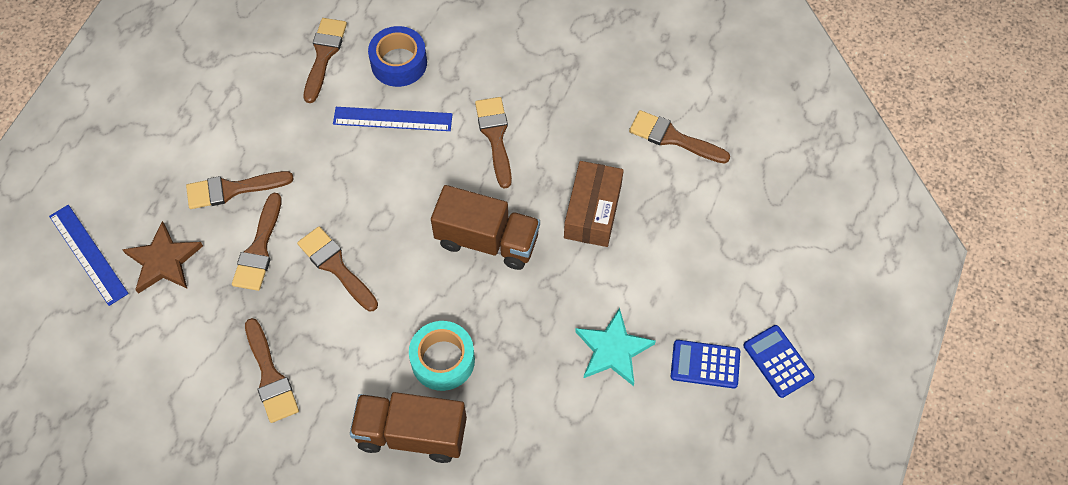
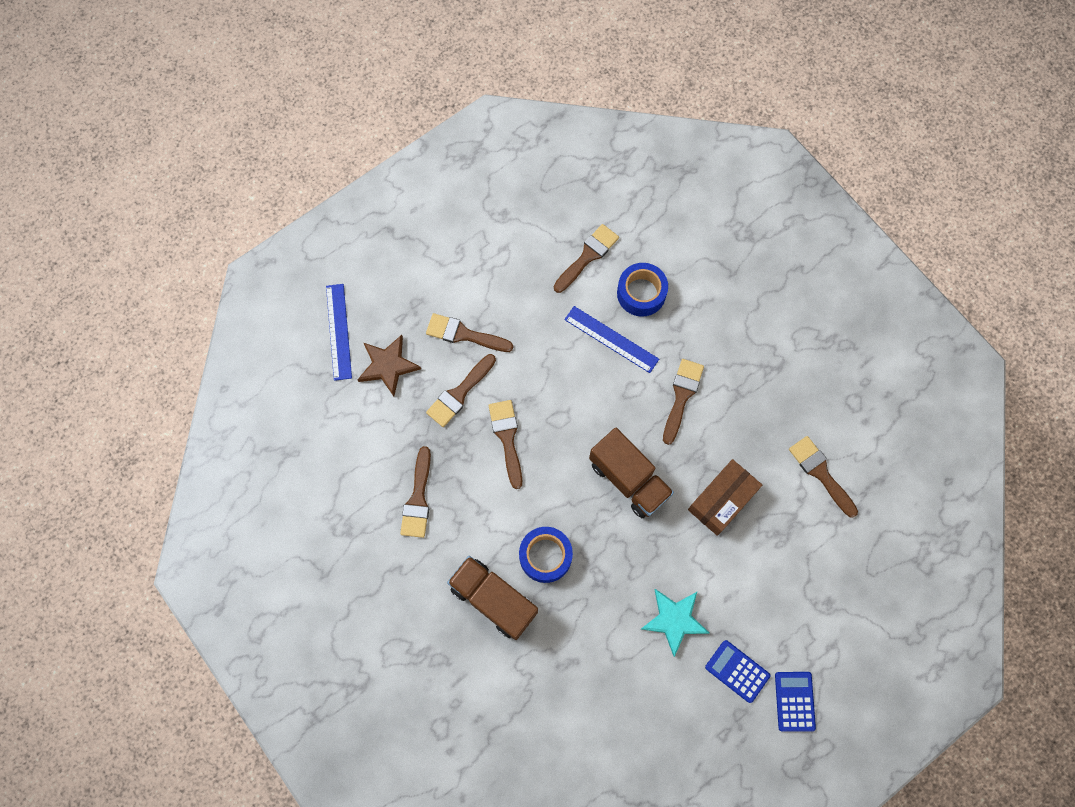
camera: 30 degrees right, 10 degrees up
turquoise tape [409,321,475,391] -> blue tape [519,527,573,583]

